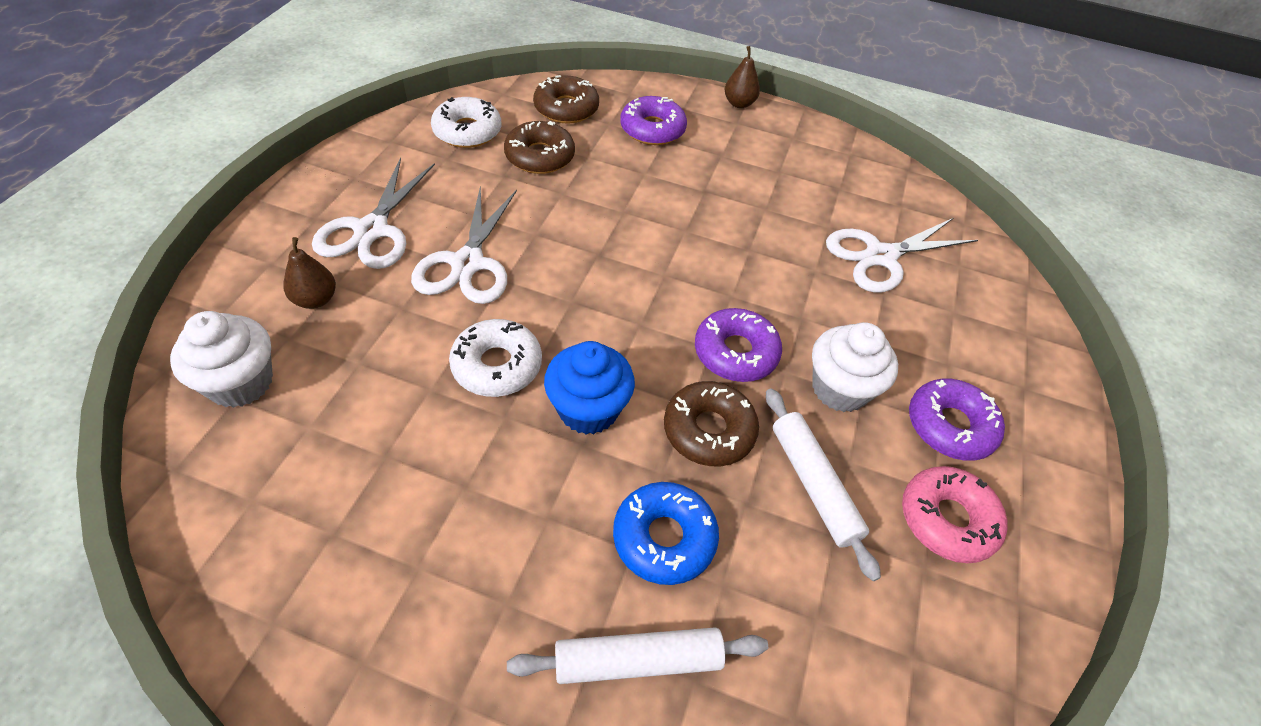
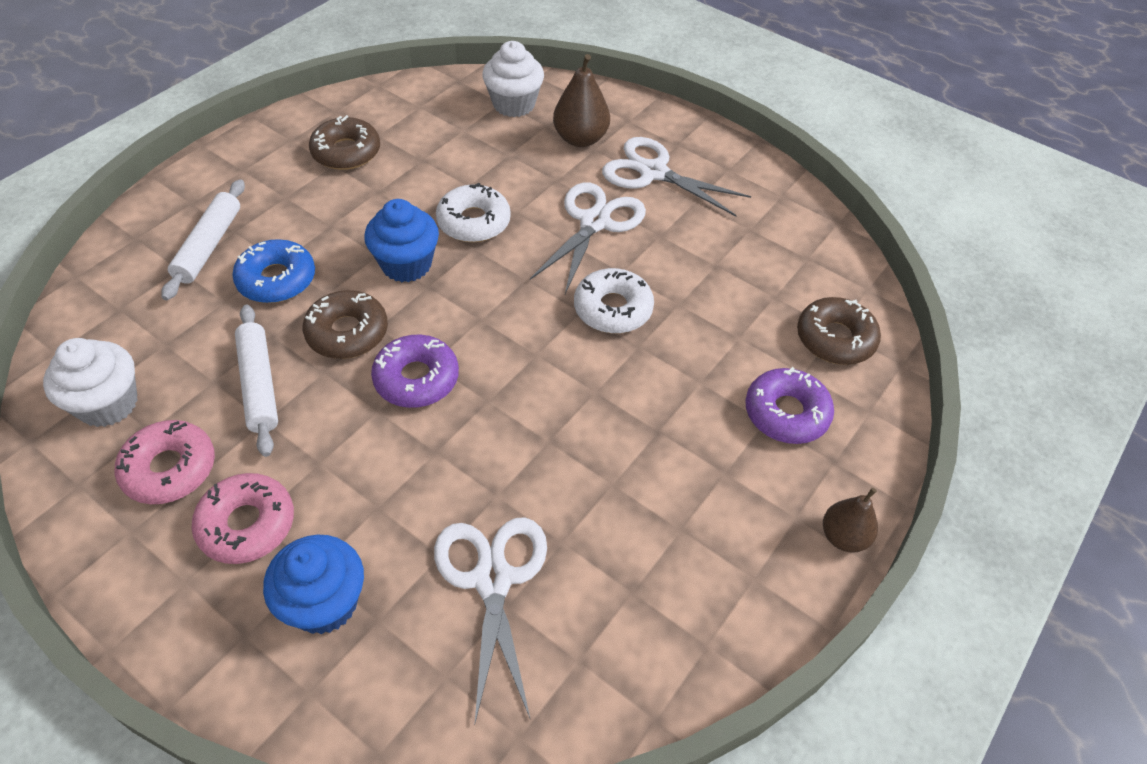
camera: 110 degrees right, 0 degrees up
brown pear [283,237,336,309] -> brown pear [553,54,610,147], size x1.51
white scissors [411,186,517,304] -> white scissors turned 90 degrees clockwise [530,183,646,294]
white donut [431,97,501,148] -> white donut moved to [574,268,654,333]
brown donut [504,121,575,174] -> brown donut moved to [309,115,380,170]
white rolling pin [766,388,881,581] -> white rolling pin turned 75 degrees clockwise [235,305,278,457]
white cupcake [812,322,898,412] -> white cupcake moved to [43,338,138,427]
purple donut [909,378,1005,461] -> pink donut [191,473,294,564]
none -> blue cupcake [263,535,364,634]

